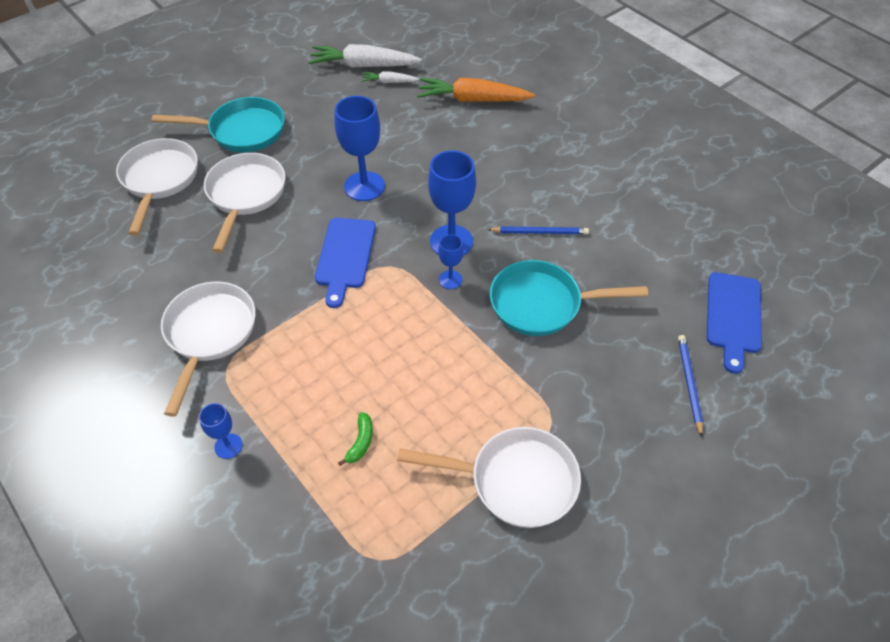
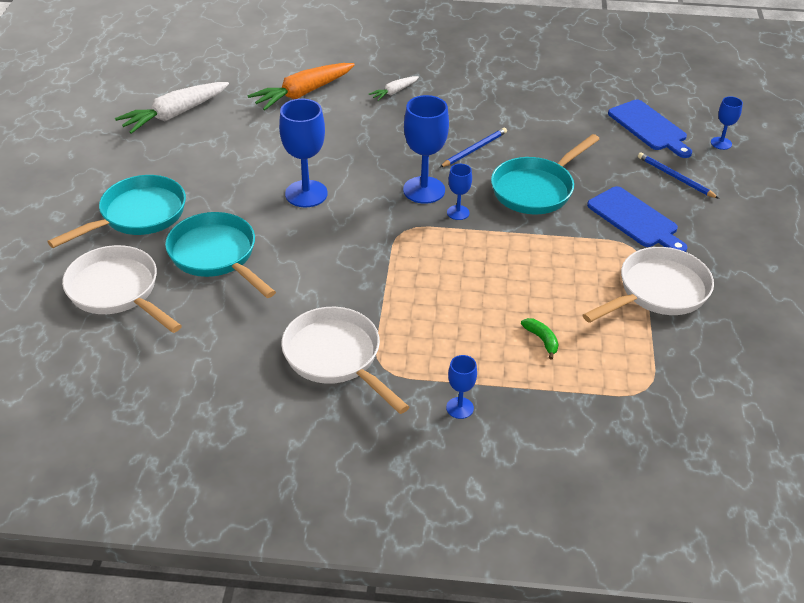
camera: 45 degrees left, 10 degrees down
white pan [204,153,286,253] -> turquoise pan [165,212,276,298]
blue cutting board [315,218,376,308] -> blue cutting board moved to [587,186,687,252]
white carrot [361,71,419,83] -> white carrot moved to [369,76,419,101]
none -> blue goblet [711,96,743,150]

